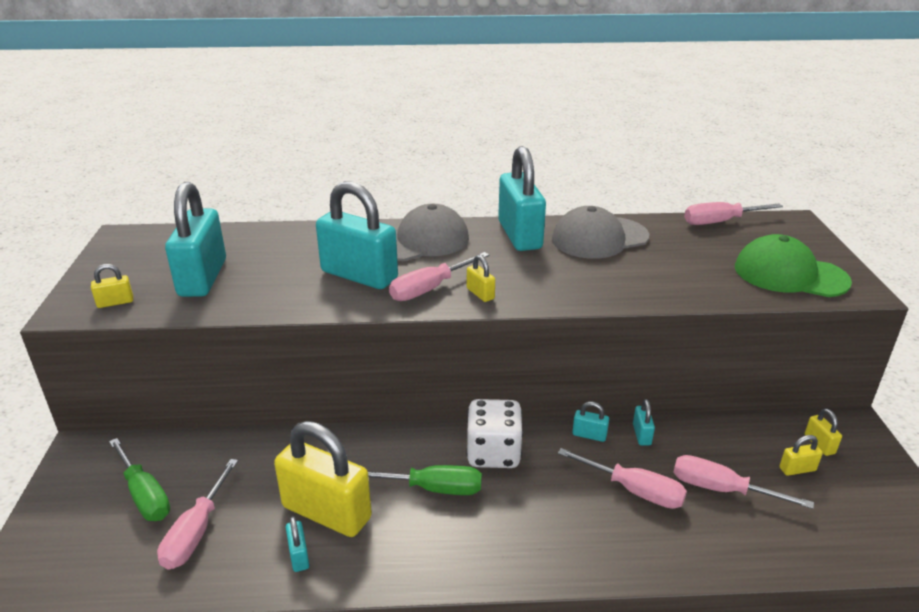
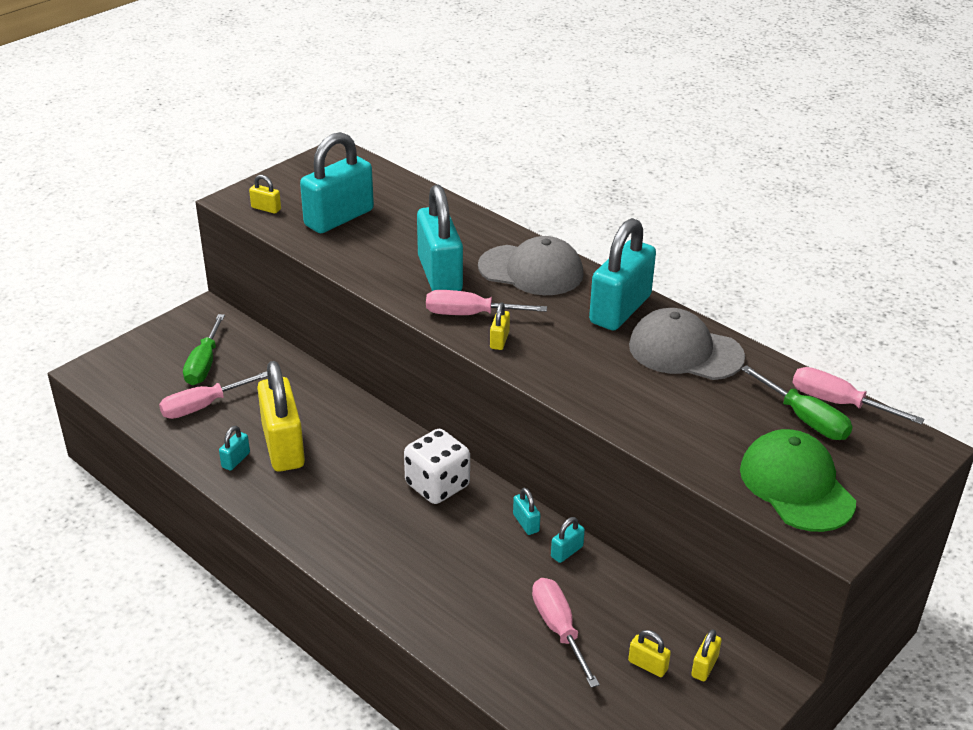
camera: 45 degrees right, 5 degrees up
green screwdriver [368,465,482,495] -> green screwdriver moved to [741,365,853,440]
pink screwdriver [558,448,687,509] -> none

